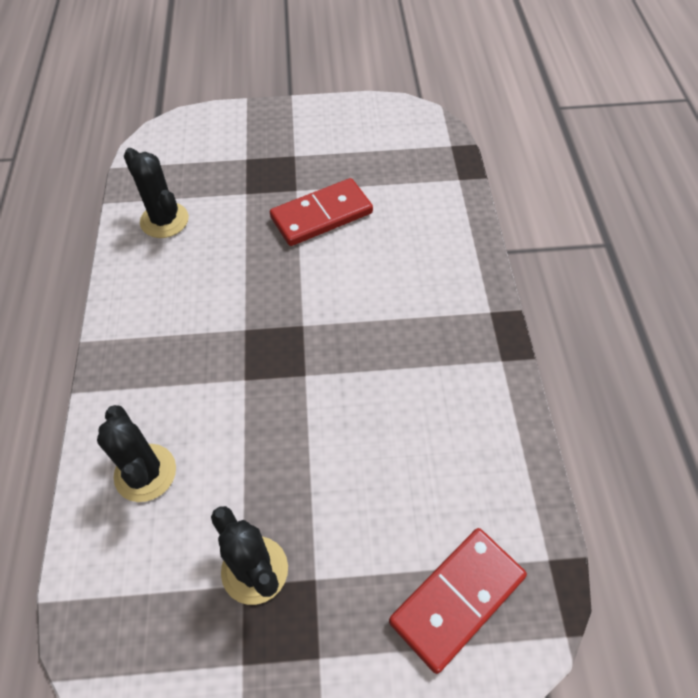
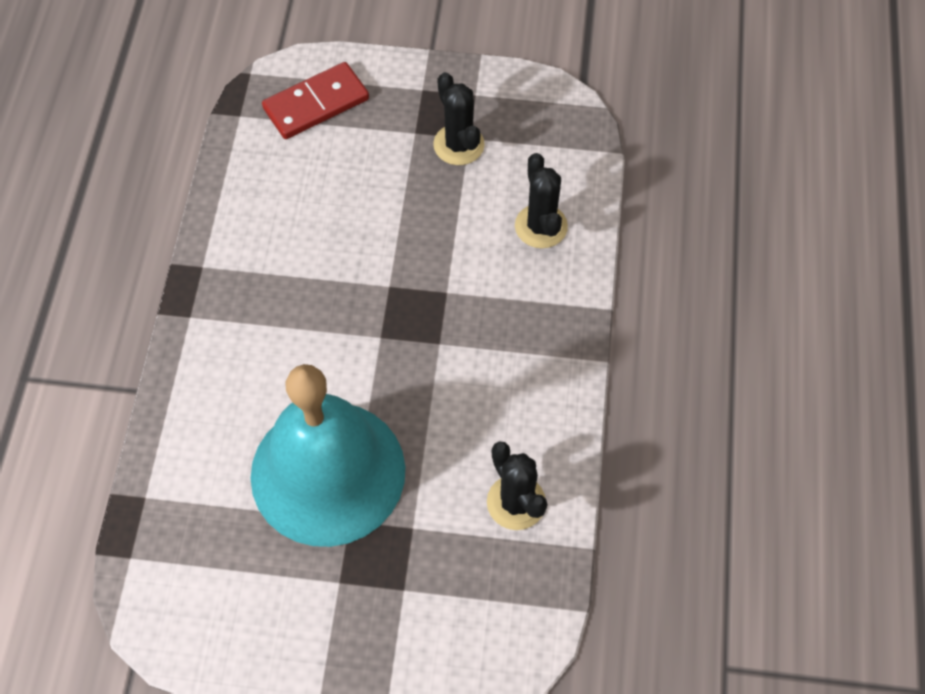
camera: 170 degrees left, 5 degrees up
red domino [270,178,373,246] -> turquoise bell [250,364,405,547]

